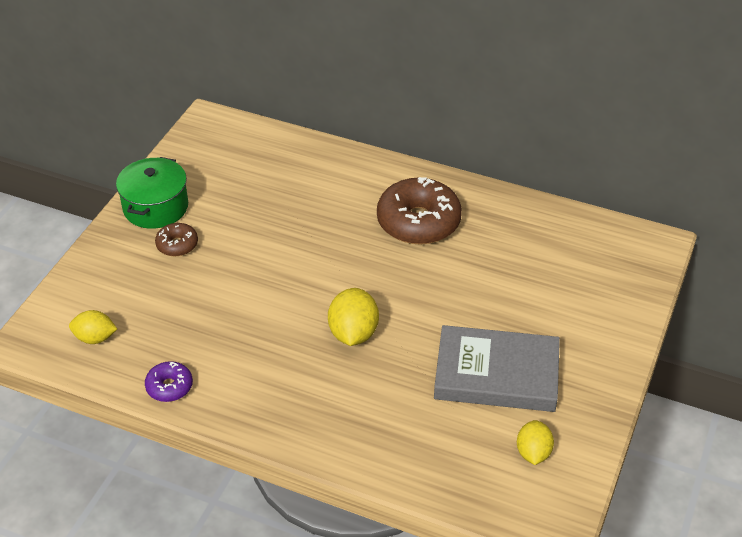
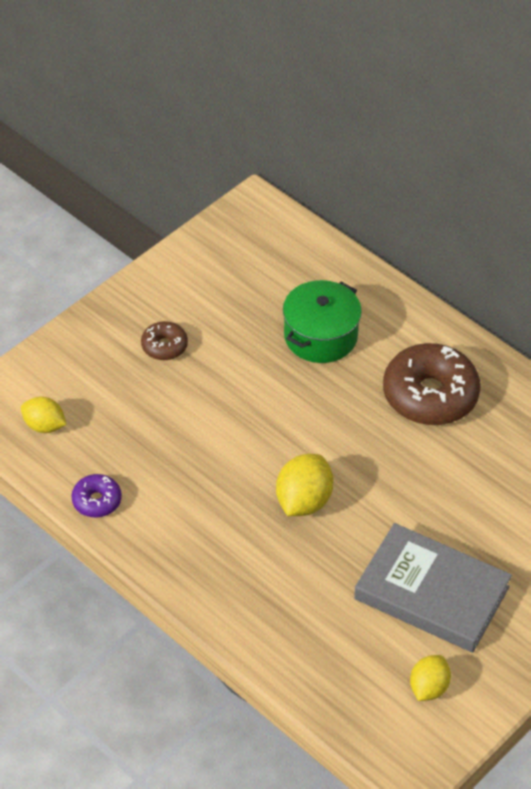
camera: 20 degrees right, 5 degrees up
green pot [116,157,188,229] -> green pot moved to [283,280,362,363]

